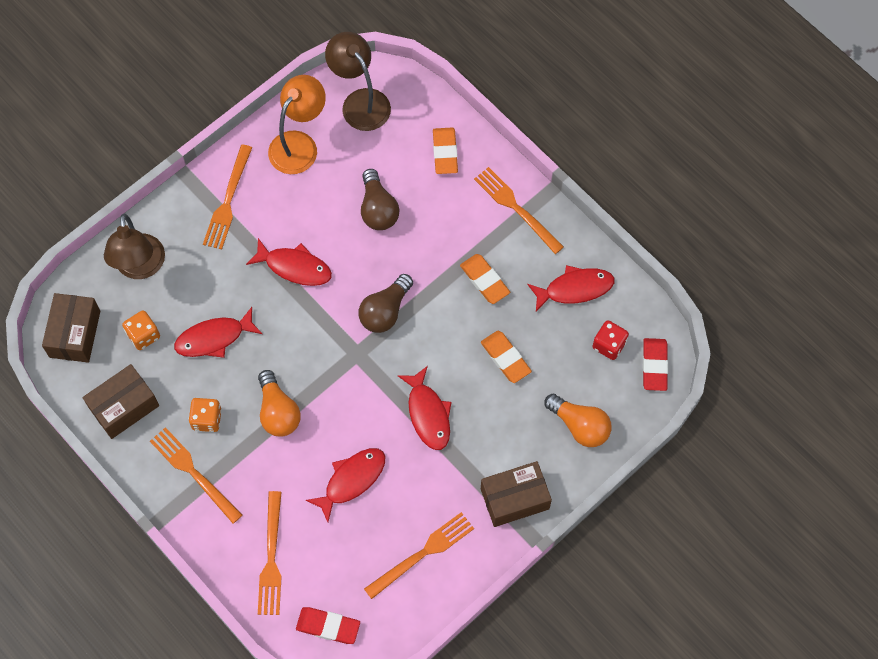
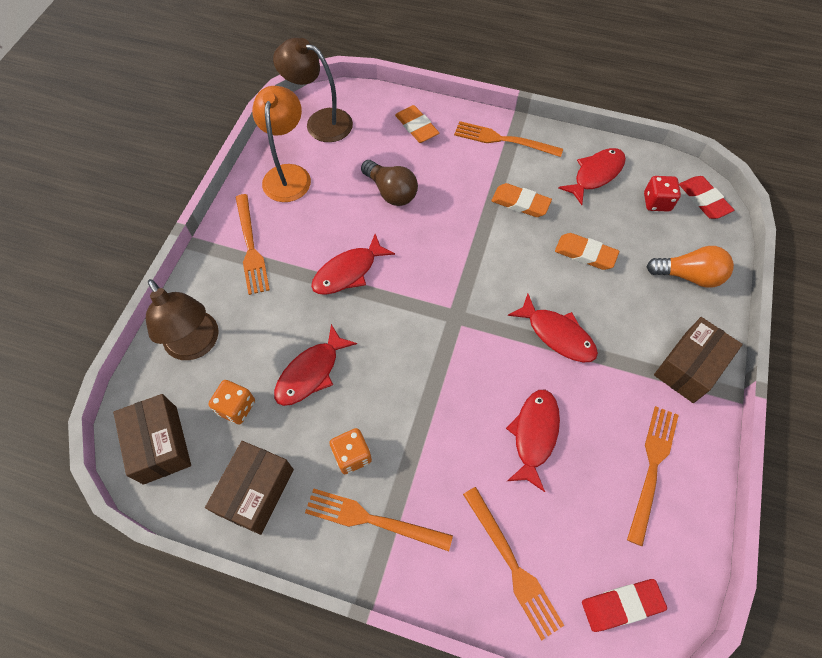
camera: 30 degrees left, 5 degrees down
red fish [246,238,332,286] -> red fish turned 150 degrees clockwise [311,234,395,295]
orange light bulb [258,370,301,437] -> none
brown light bulb [359,274,413,333] -> none

